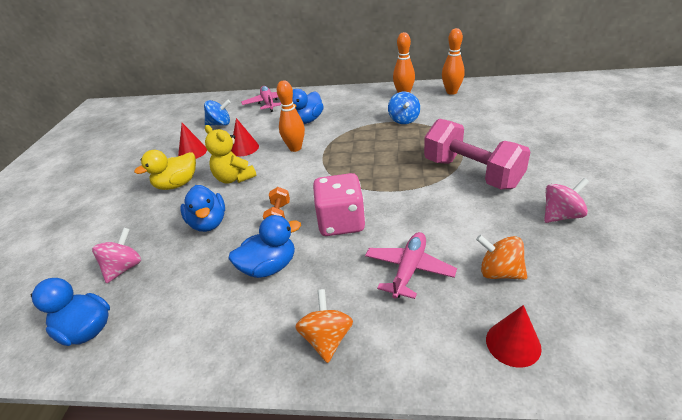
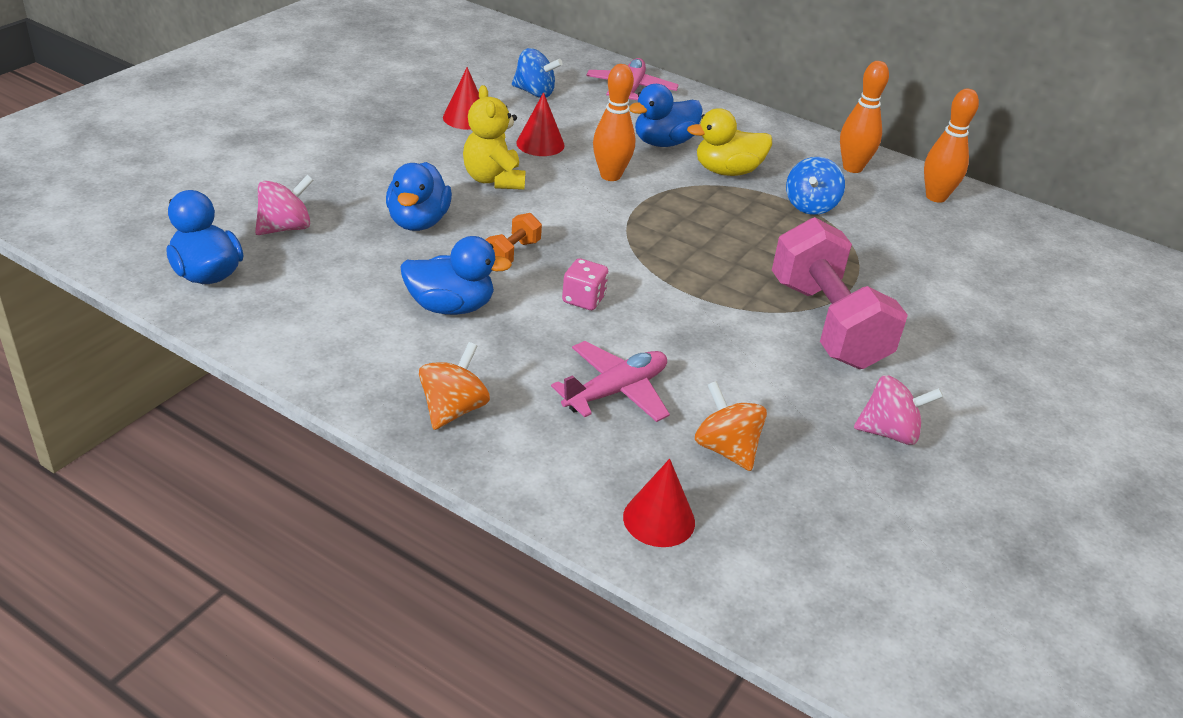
camera: 20 degrees right, 0 degrees up
yellow duck [134,150,196,190] -> yellow duck moved to [687,108,772,176]
pink dice [313,173,365,236] -> pink dice [562,258,608,310], size x0.53

